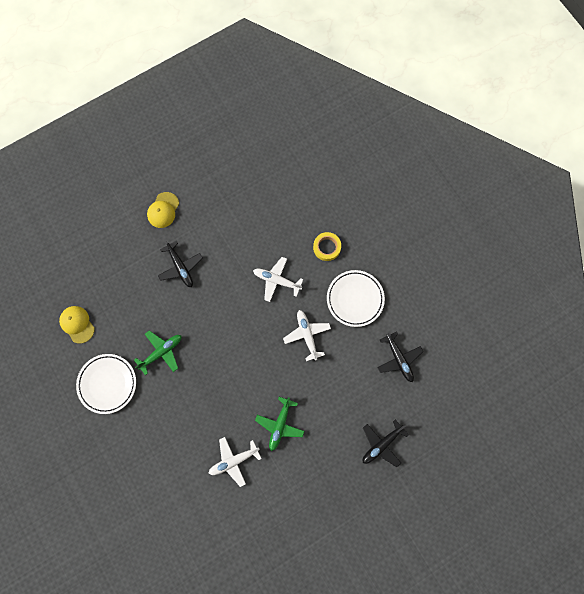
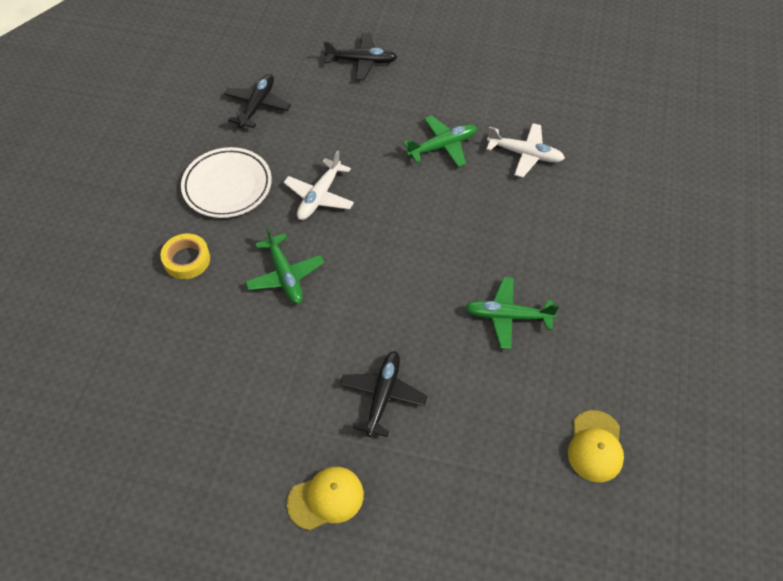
camera: 135 degrees left, 20 degrees down
white plate [76,354,136,414] -> none
white plane [253,257,303,302] -> green plane [245,226,324,304]

